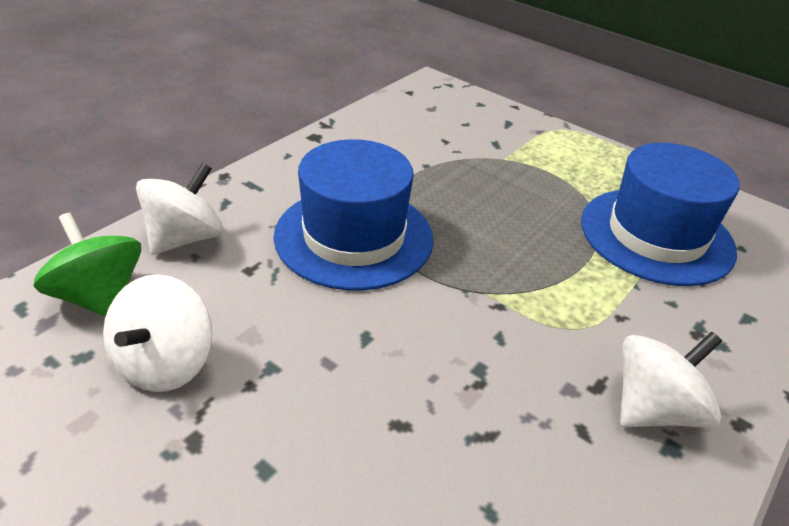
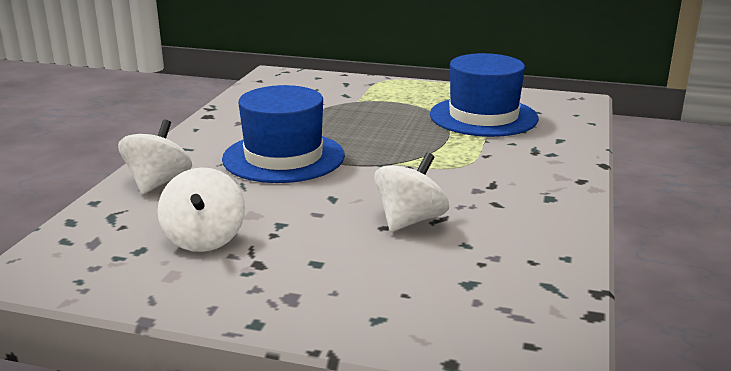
camera: 20 degrees left, 15 degrees down
green spinning top [33,213,141,317] -> none
white spinning top [620,331,722,428] -> white spinning top moved to [374,152,449,232]

